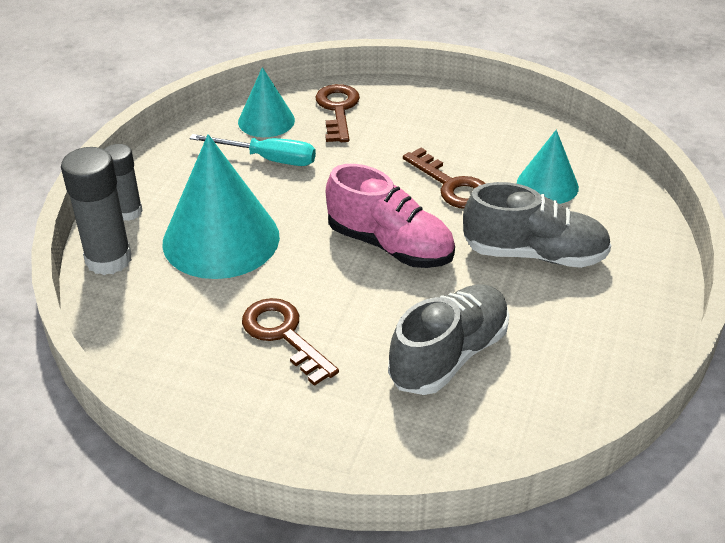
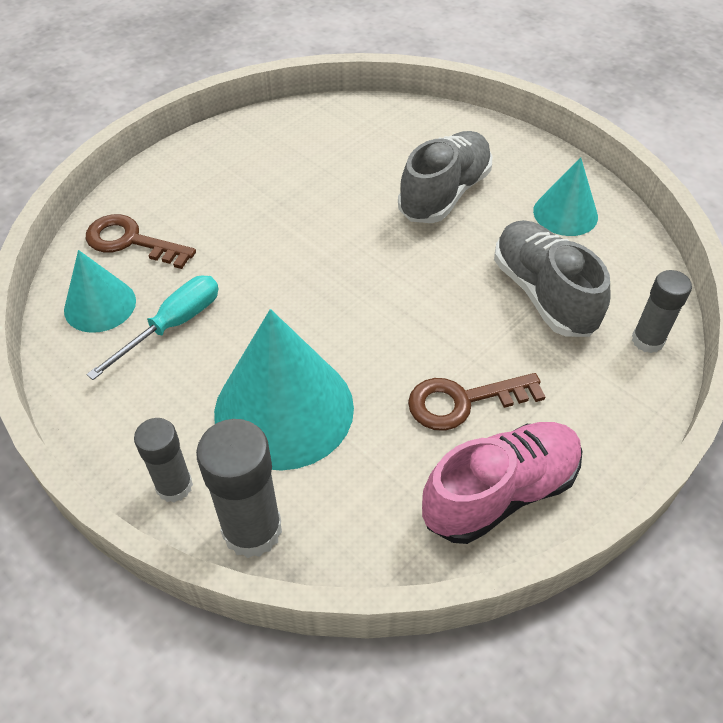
camera: 65 degrees left, 10 degrees up
pink shoe [326,164,455,268] -> pink shoe moved to [422,422,582,544]
brown key [403,148,486,209] -> none
turquoise cone [517,130,579,204] -> turquoise cone moved to [533,157,598,236]
none -> grey glue stick [632,270,692,353]

